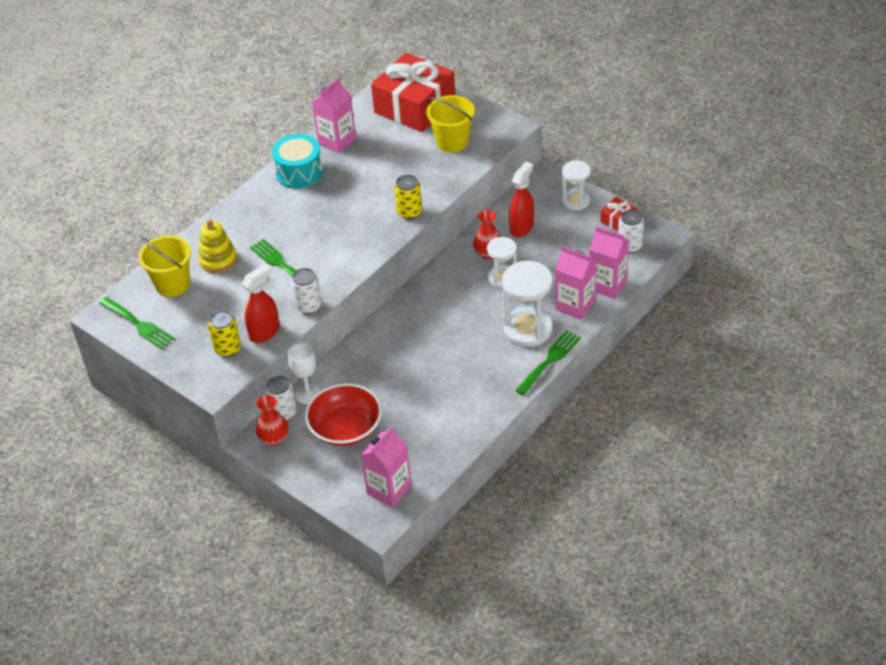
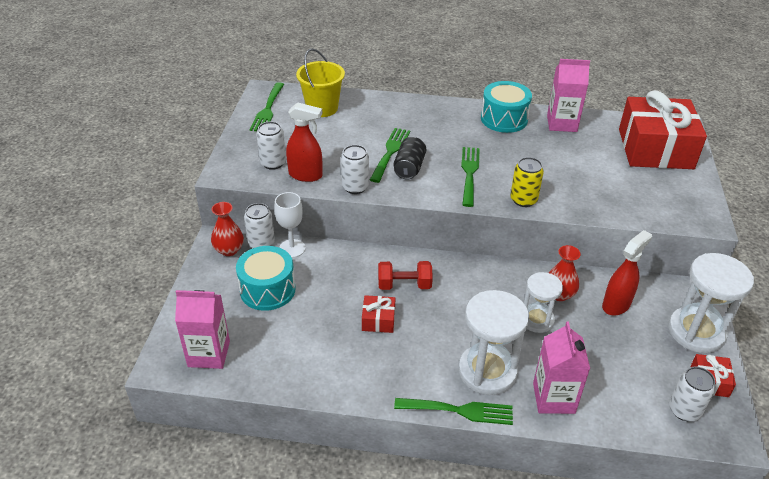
camera: 55 degrees right, 5 degrees down
yellow stacking toy [198,219,237,273] -> none
yellow can [208,310,241,357] -> white can [256,121,286,170]
red bowl [305,383,382,446] -> turquoise drum [236,246,296,311]
yellow bucket [426,95,475,153] -> none
red spray bottle [509,162,534,237] -> red spray bottle turned 45 degrees counterclockwise [602,230,652,316]
white hourglass [562,160,591,211] -> white hourglass [668,253,754,353], size x1.61
pink carton [589,226,629,299] -> none
none -> red gift [362,295,395,333]
none -> red dumbbell [378,261,433,290]
none -> black can [394,137,426,180]
none -> green fork [461,147,480,207]

